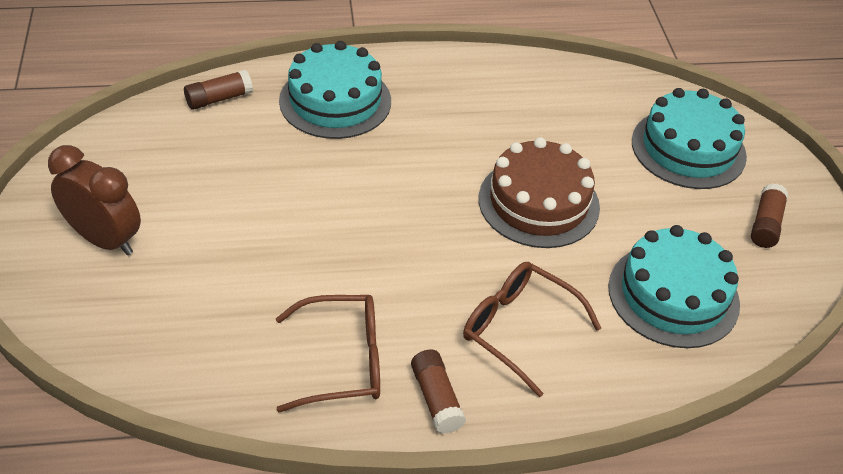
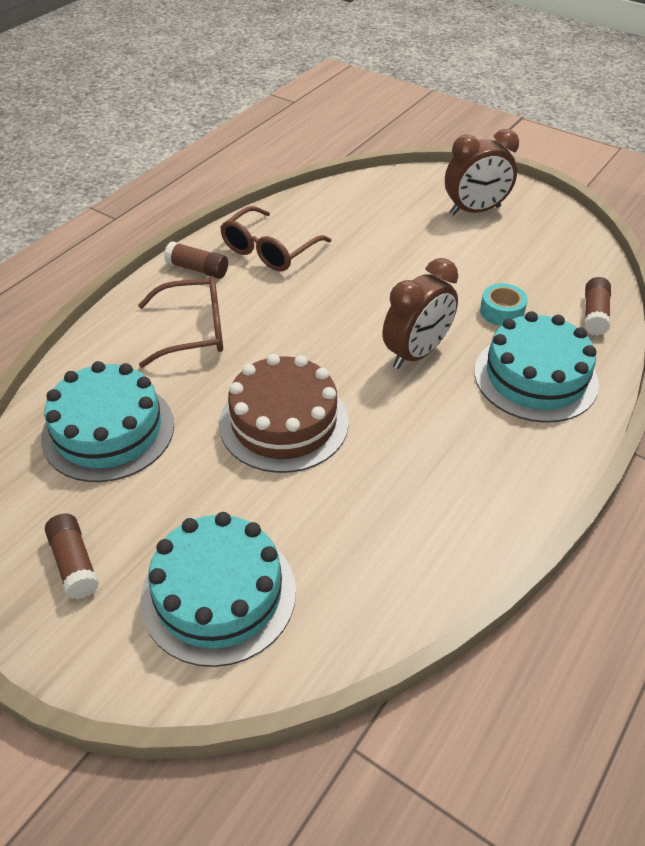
camera: 135 degrees right, 0 degrees up
none -> brown clock [382,258,458,369]
none -> turquoise tape [480,283,528,326]

